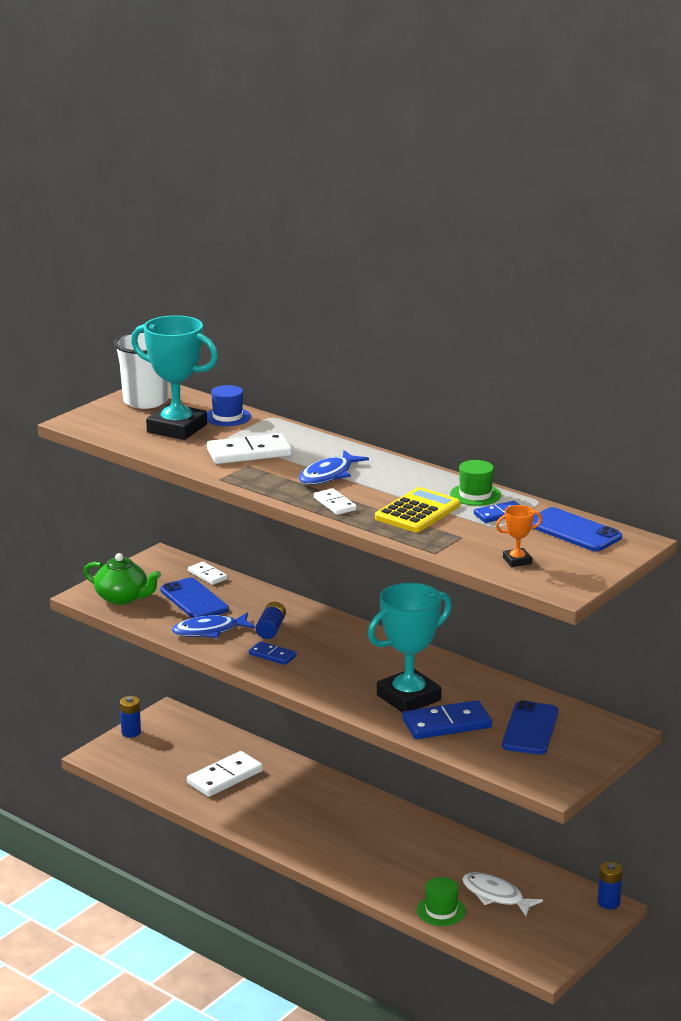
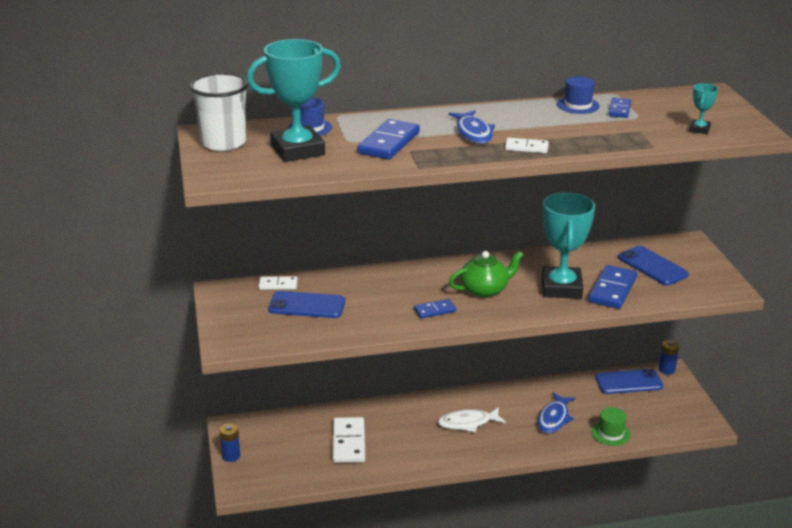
camera: 50 degrees left, 5 degrees up
green teapot [84,553,161,605] -> green teapot moved to [449,251,524,298]
blue fish [172,613,255,638] -> blue fish moved to [538,392,575,433]
white domino [207,433,292,464] -> blue domino [357,119,420,160]
blue battery [256,601,286,639] -> none
yellow calculator [375,487,460,532] -> none
green hat [450,460,501,506] -> blue hat [557,76,600,114]
white fish [462,872,543,916] -> white fish moved to [438,407,506,432]
orange trophy [496,505,542,567] -> turquoise trophy [689,83,718,134]
blue phone [532,507,622,551] -> blue phone moved to [595,369,663,394]

